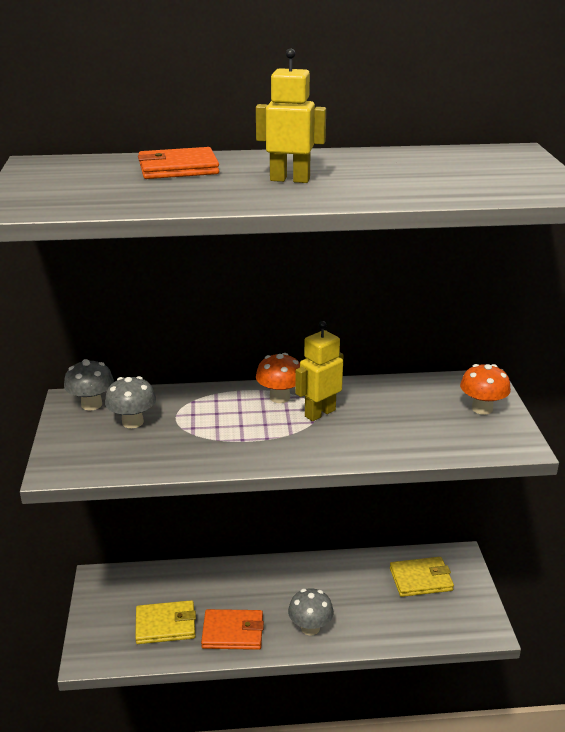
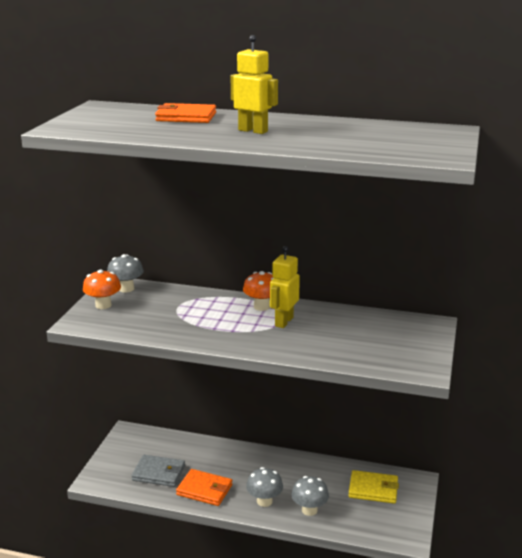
camera: 20 degrees right, 5 degrees down
grey mushroom [105,376,156,428] -> grey mushroom moved to [291,476,329,516]
yellow wallet [135,600,196,644] -> grey wallet [131,455,185,487]
yellow robot [295,321,343,421] -> yellow robot turned 45 degrees counterclockwise [270,246,300,328]
orange mushroom [460,364,511,415] -> orange mushroom moved to [83,270,121,309]

